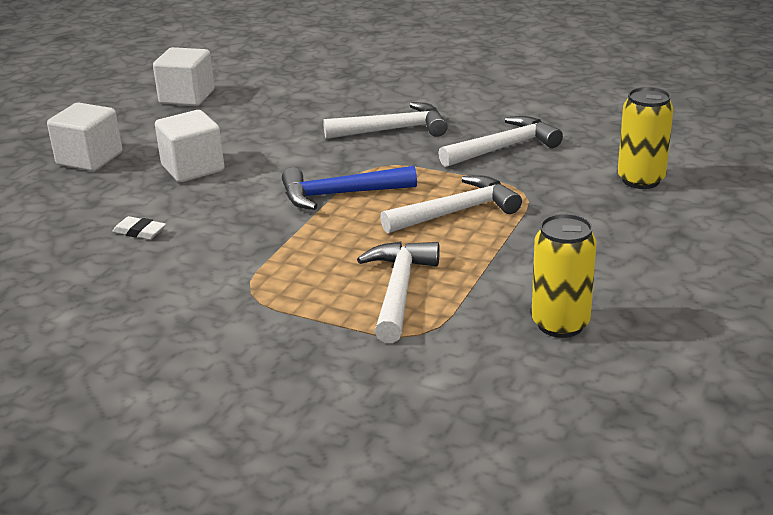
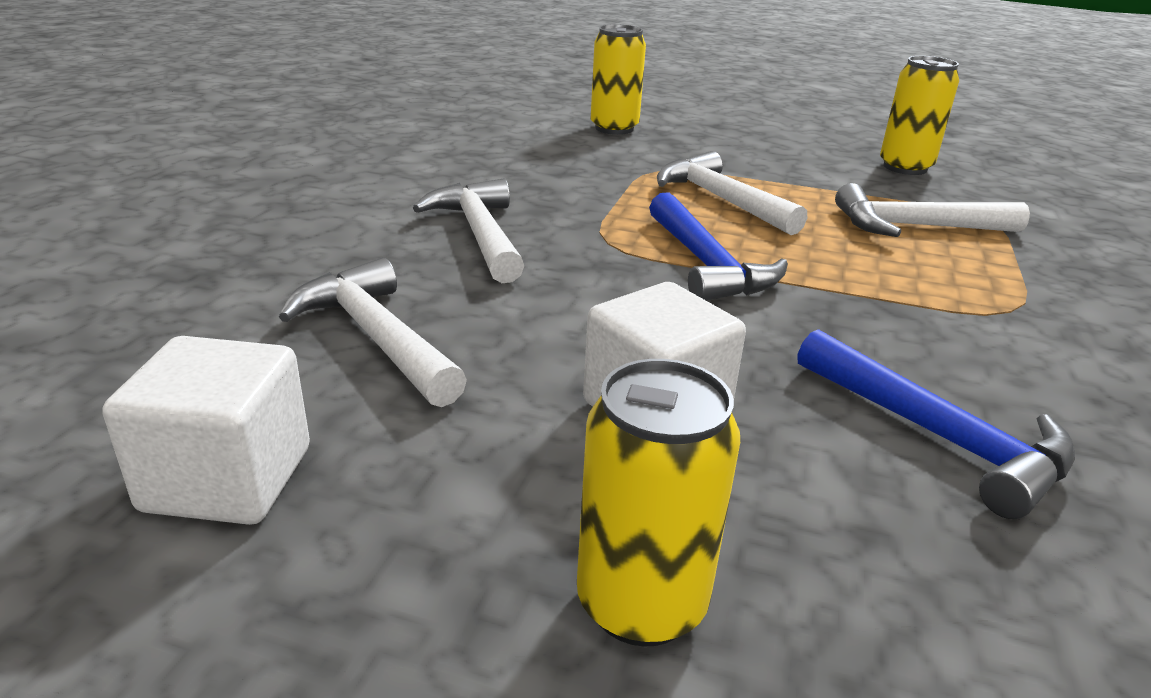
camera: 100 degrees left, 0 degrees up
white cube [47,103,122,171] -> yellow can [577,359,740,647]
white eraser [112,216,166,240] -> blue hammer [797,329,1075,519]
white hammer [438,116,563,167] -> white hammer moved to [279,258,467,407]

